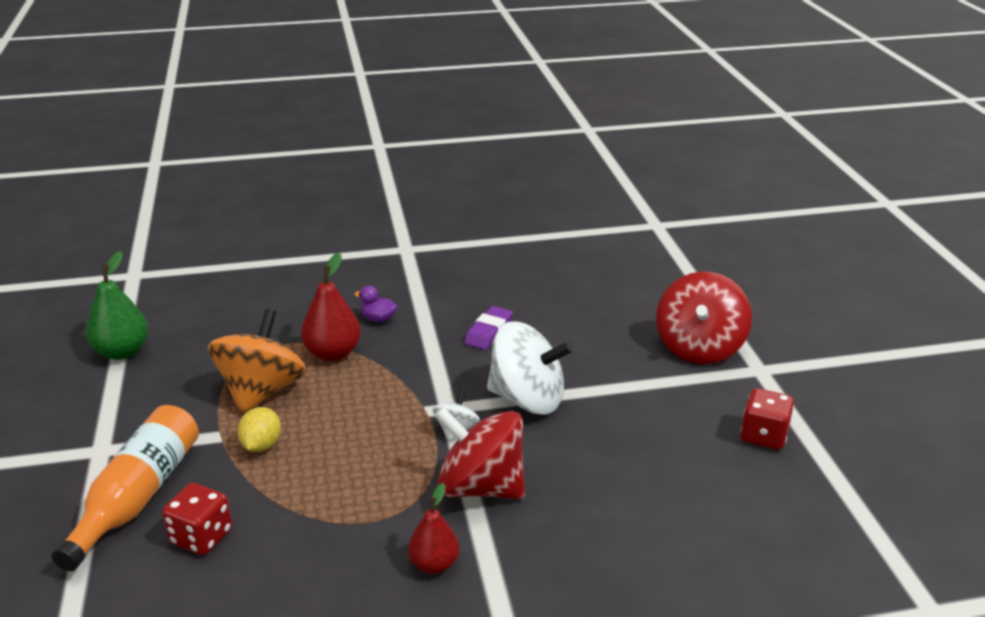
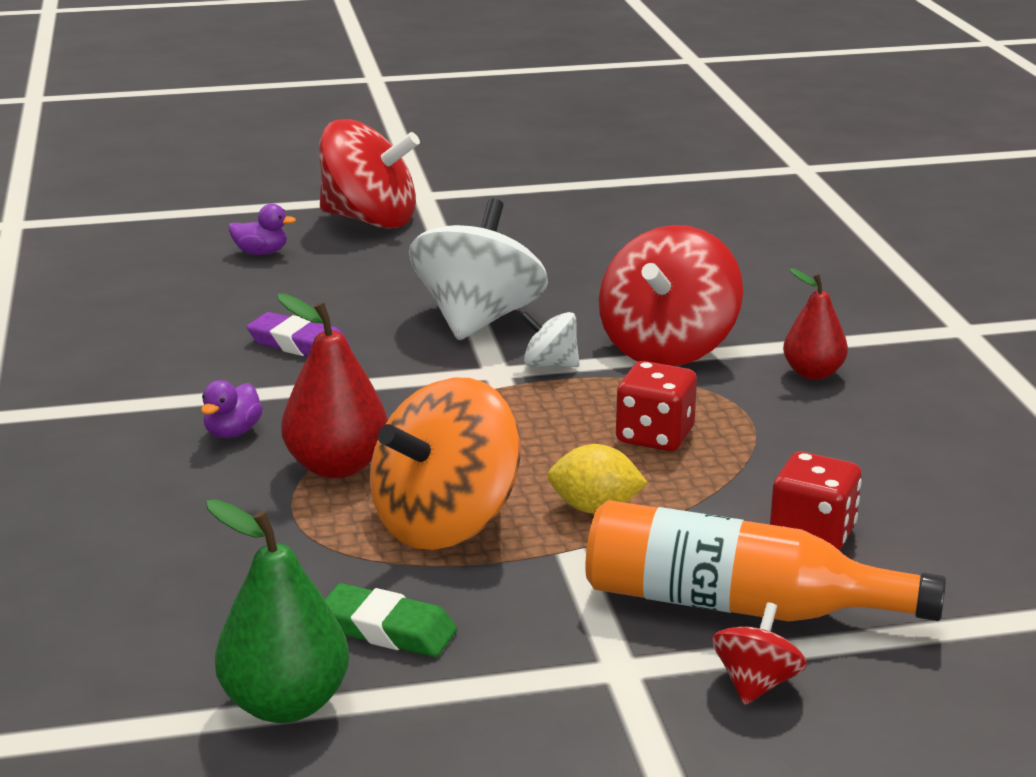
camera: 90 degrees left, 5 degrees down
orange spinning top [208,309,306,414] -> orange spinning top turned 60 degrees counterclockwise [370,378,521,550]
red dice [741,388,794,450] -> red dice moved to [616,361,697,451]
none -> purple duck [228,204,296,255]
none -> green eraser [324,583,457,657]
none -> red spinning top [712,602,807,705]

